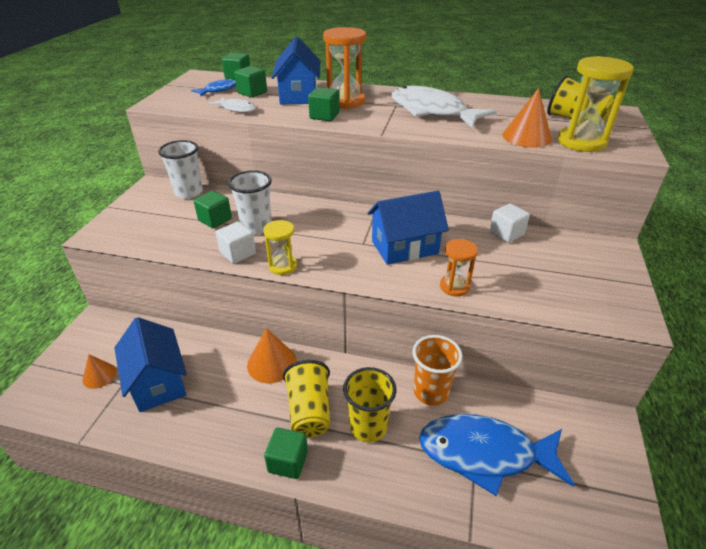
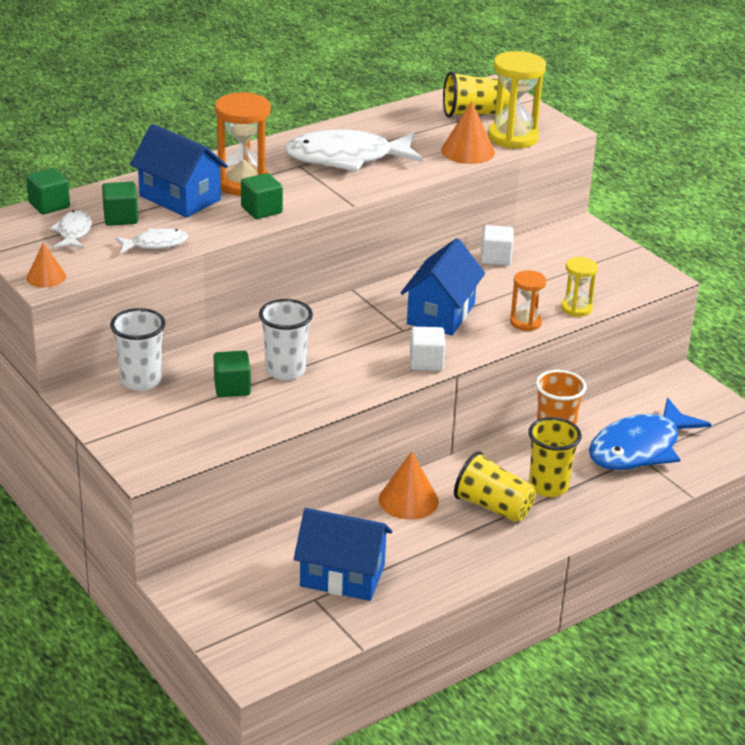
camera: 50 degrees left, 5 degrees down
orange cone [83,354,117,389] -> orange cone moved to [26,243,66,287]
blue fish [191,78,236,96] -> white fish [50,210,92,249]
white cube [216,222,256,264] -> white cube moved to [410,327,445,371]
yellow hourglass [264,220,297,275] -> yellow hourglass moved to [561,257,598,316]
green cube [264,428,308,479] -> none

